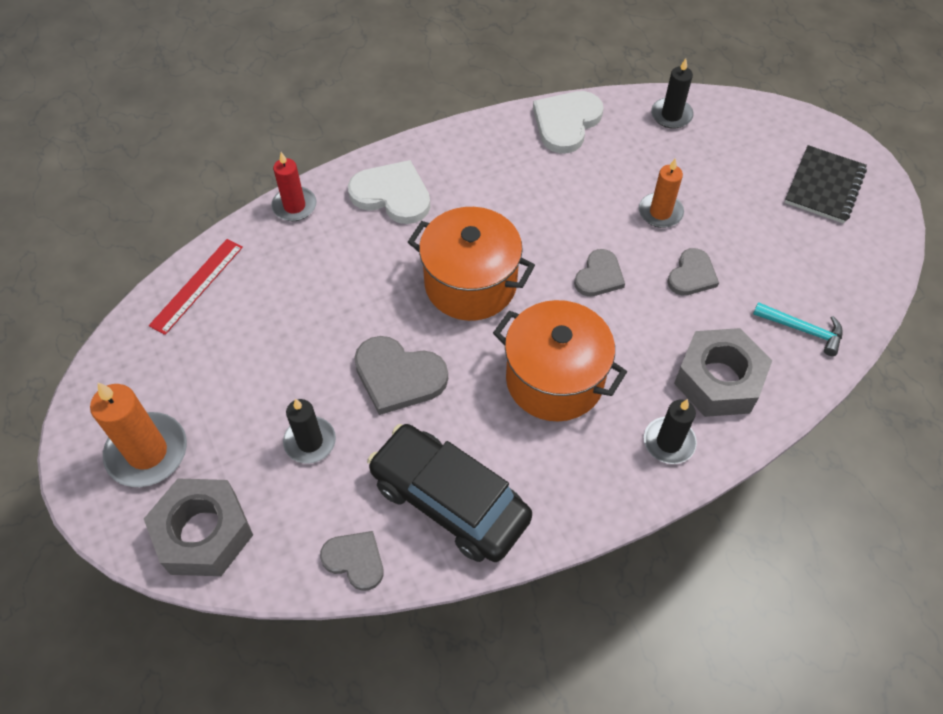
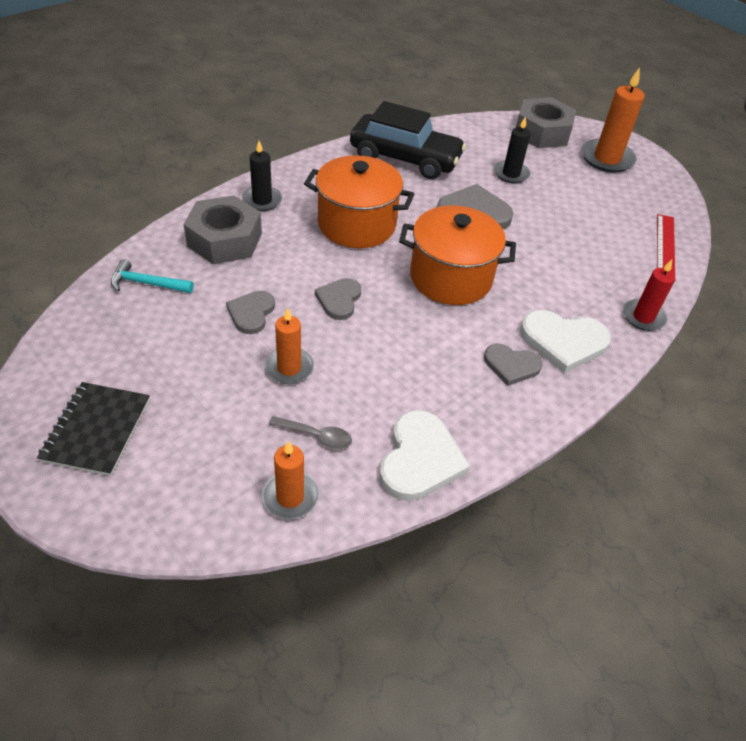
camera: 160 degrees right, 10 degrees down
grey heart [320,531,384,591] -> grey heart moved to [484,343,542,386]
black candle [651,59,694,129] -> orange candle [262,441,319,519]
none -> grey spoon [268,416,352,449]

